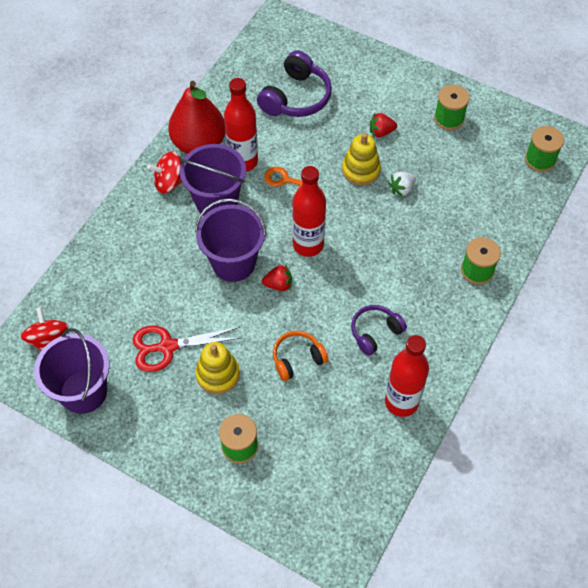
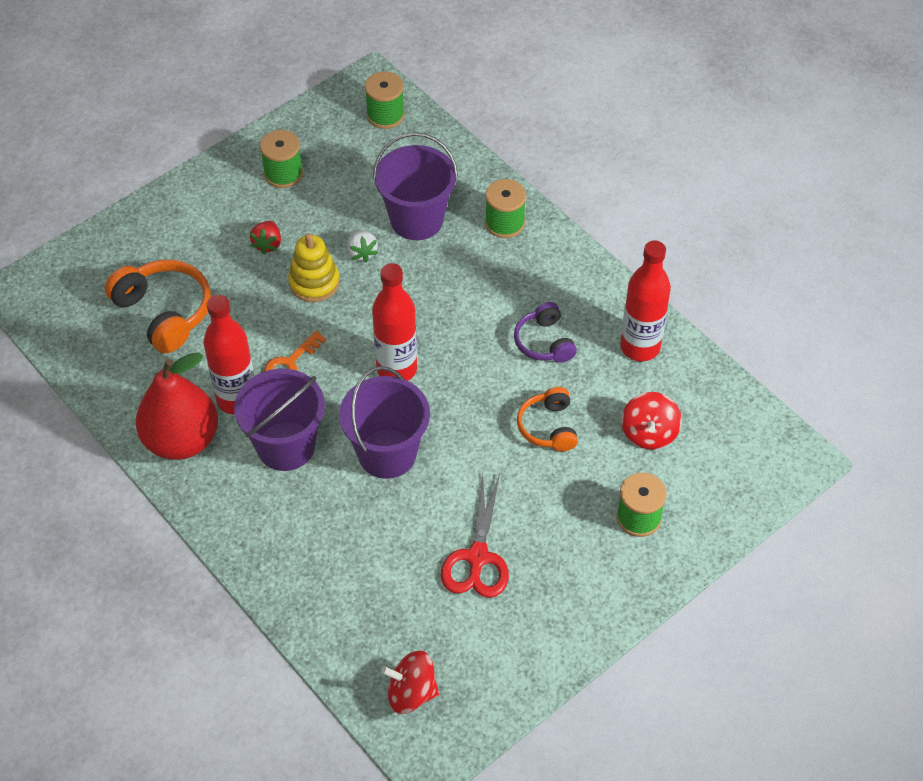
camera: 70 degrees left, 5 degrees down
purple bucket [34,328,109,414] -> purple bucket moved to [373,132,458,240]
red spinning top [147,151,182,194] -> red spinning top moved to [622,392,682,449]
yellow stacking toy [196,342,240,394] -> none
purple headphones [257,50,332,117] -> orange headphones [105,260,211,353]
red strawberry [262,265,292,291] -> none

